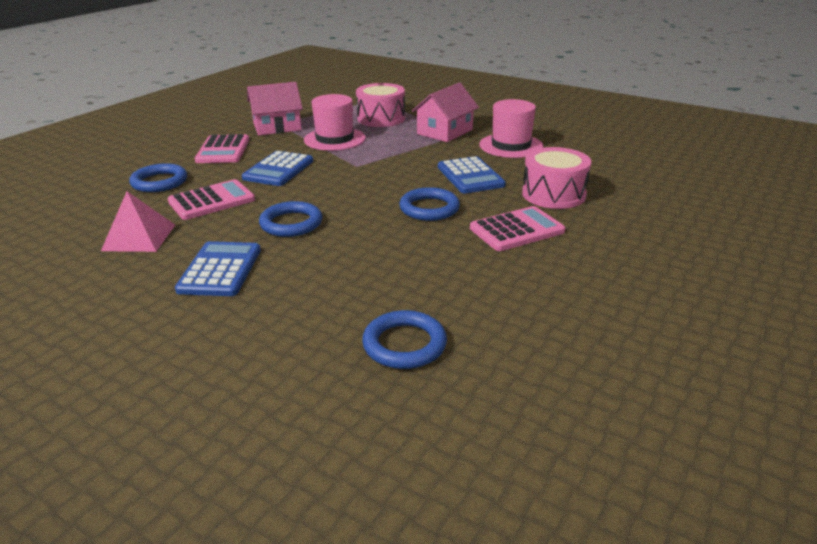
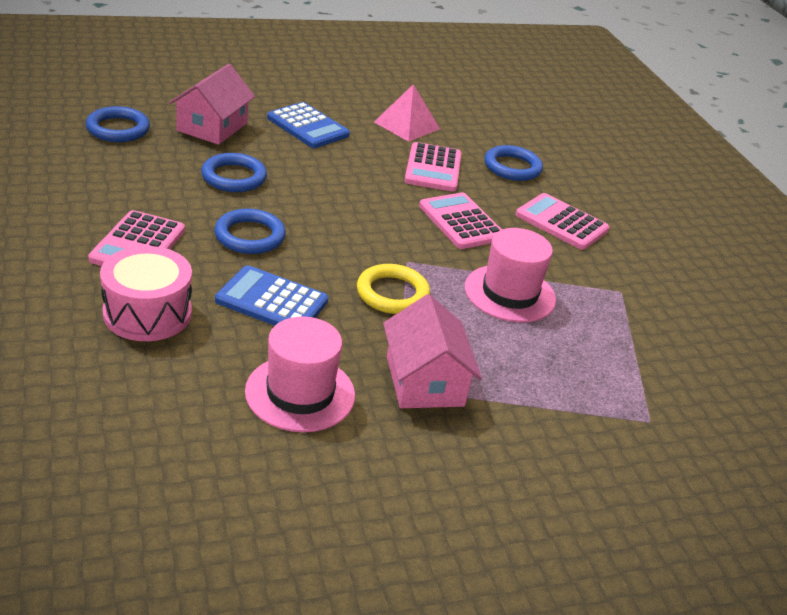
camera: 125 degrees right, 5 degrees up
blue calculator [242,151,313,186] -> pink calculator [419,192,502,249]
pink house [247,82,303,135] -> pink house moved to [169,64,255,145]
blue ring [259,201,322,237] -> blue ring moved to [201,153,267,192]
pink drum [356,83,405,127] -> none
none -> yellow ring [357,264,430,314]

